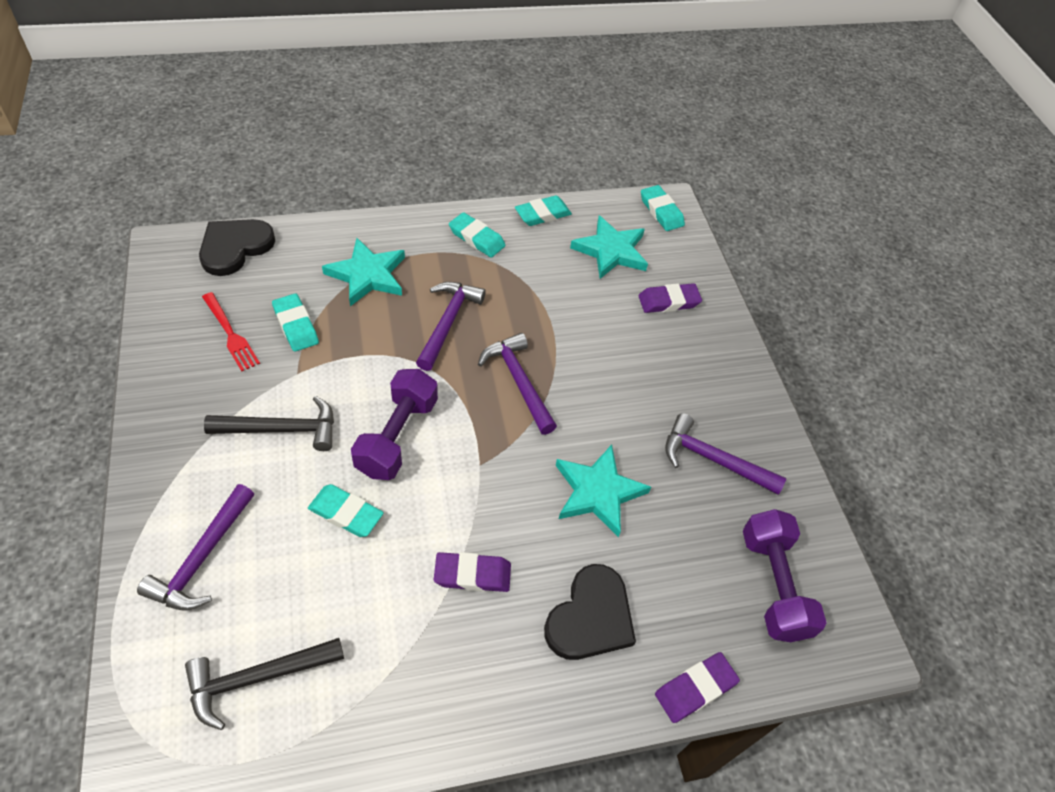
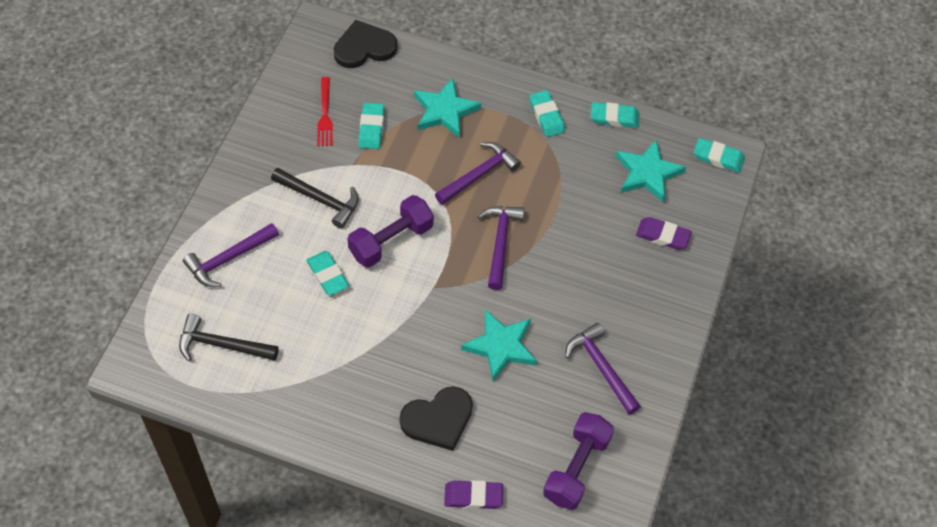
camera: 35 degrees right, 5 degrees up
purple eraser [434,552,511,592] -> none
turquoise eraser [641,185,685,231] -> turquoise eraser turned 75 degrees counterclockwise [694,138,745,173]

